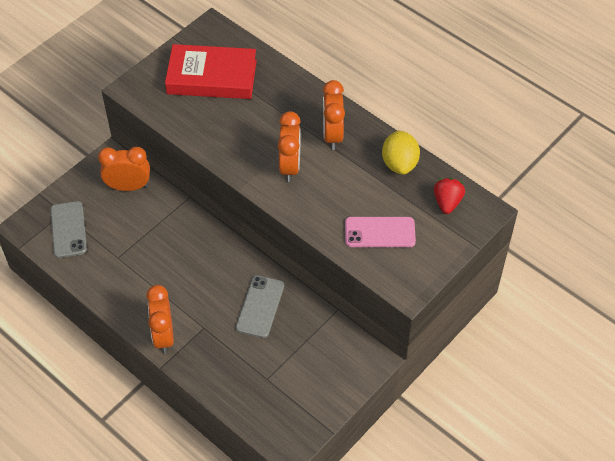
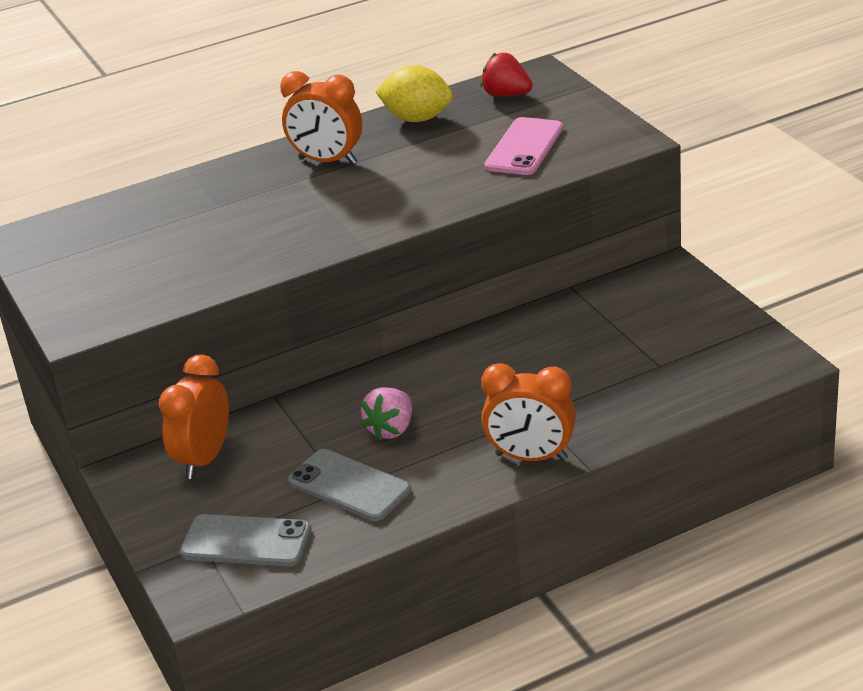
camera: 65 degrees left, 20 degrees down
red book [165,44,257,99] -> none
grey phone [236,275,284,338] -> grey phone moved to [288,449,411,521]
orange clock [278,111,301,182] -> none
none -> pink strawberry [361,387,412,440]

